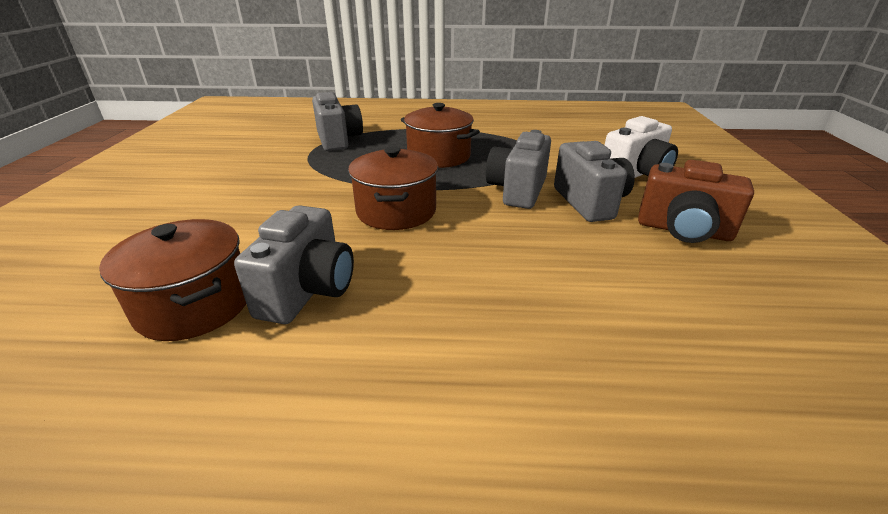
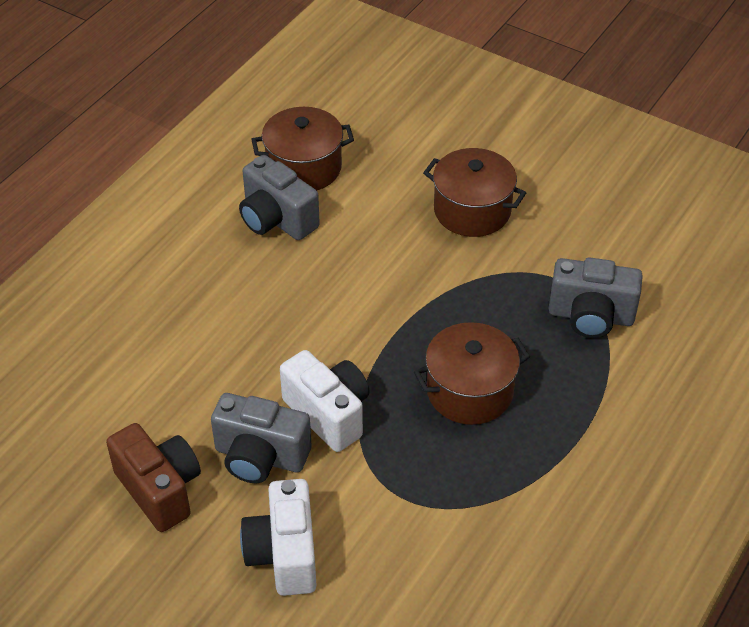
camera: 120 degrees right, 15 degrees up
brown pot [348,146,438,230] -> brown pot moved to [423,148,526,237]
grey camera [486,130,551,209] -> white camera [280,350,370,452]
brown camera [638,160,754,243] -> brown camera turned 90 degrees clockwise [106,423,201,532]

